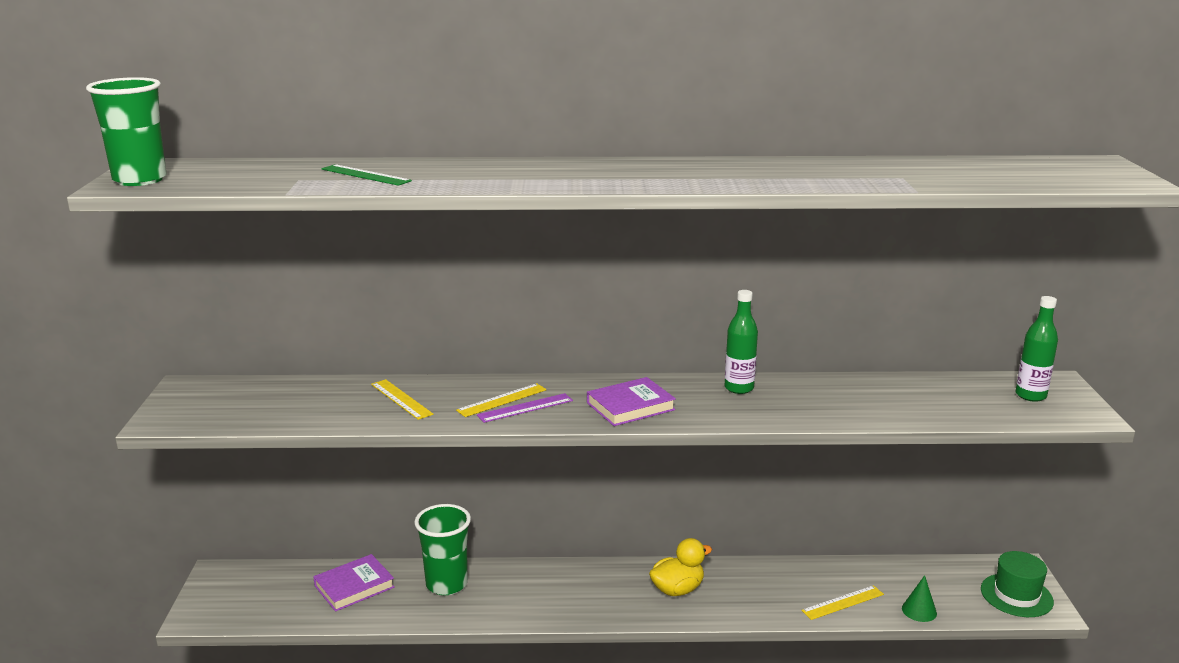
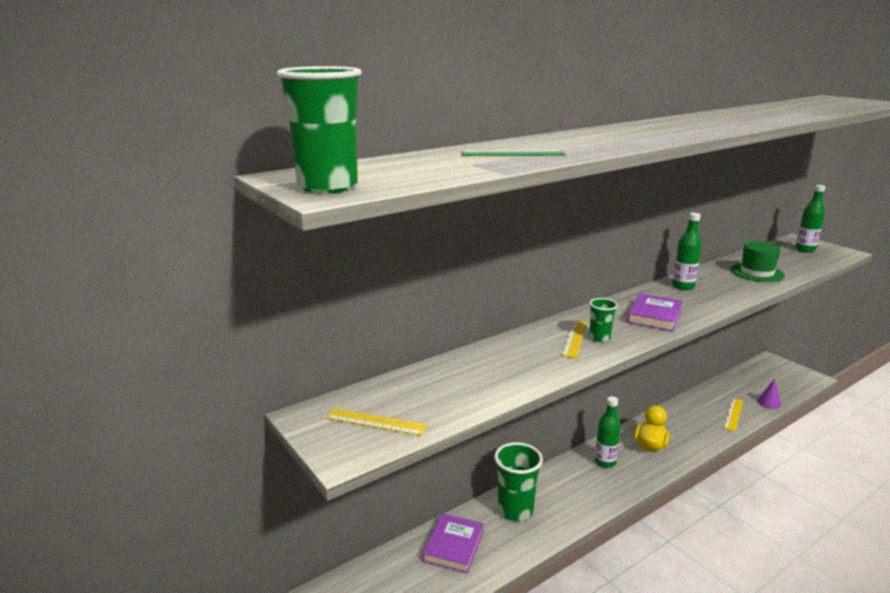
camera: 35 degrees left, 0 degrees up
yellow ruler [371,379,433,420] -> yellow ruler moved to [326,408,427,436]
purple ruler [477,393,573,423] -> green cup [589,298,618,343]
green cone [902,575,937,622] -> purple cone [757,379,781,409]
green hat [981,551,1054,617] -> green hat moved to [730,241,785,282]
none -> green bottle [595,396,621,468]

